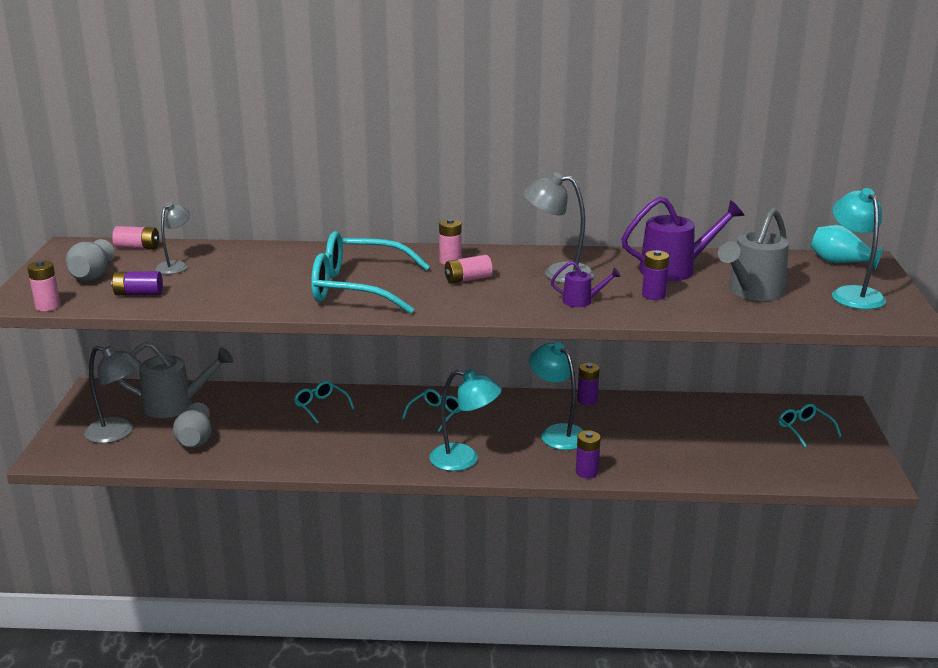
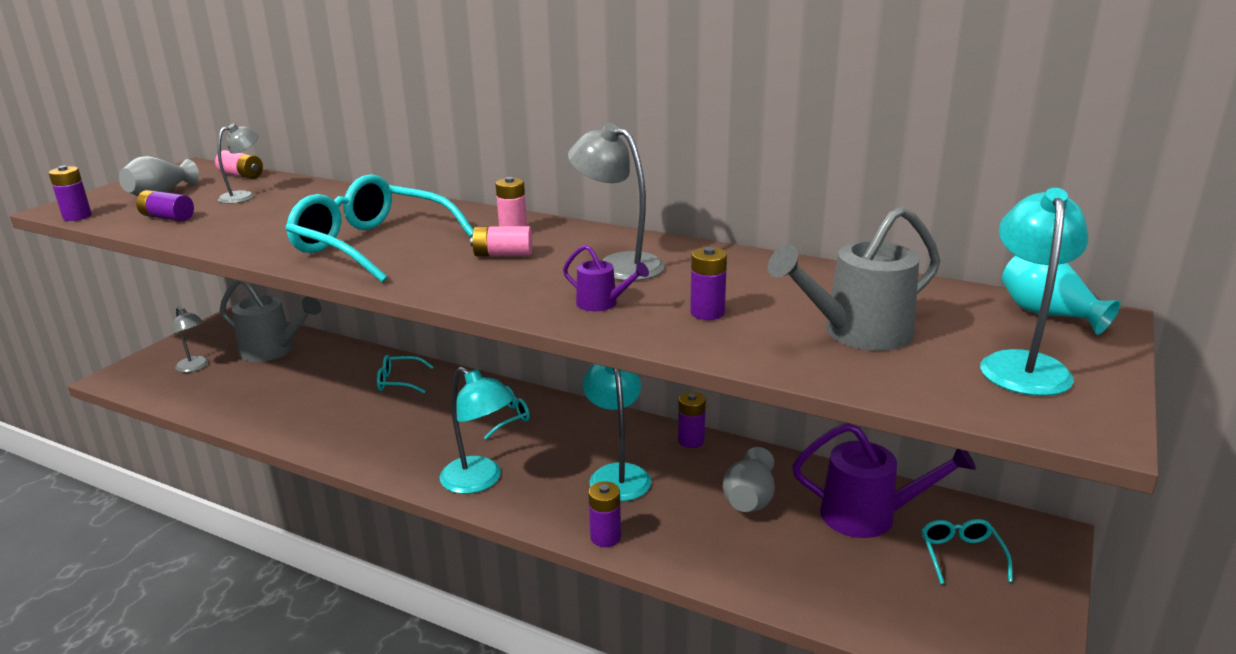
camera: 25 degrees right, 0 degrees up
pink battery [27,260,60,311] -> purple battery [49,165,92,221]
grey lamp [84,346,142,443] -> grey lamp [172,307,209,372], size x0.64
grey vase [173,402,212,448] -> grey vase moved to [723,447,775,512]
turquoise glasses [294,381,354,424] -> turquoise glasses turned 75 degrees counterclockwise [377,355,433,393]
purple watering can [621,197,744,281] -> purple watering can moved to [792,423,976,538]

